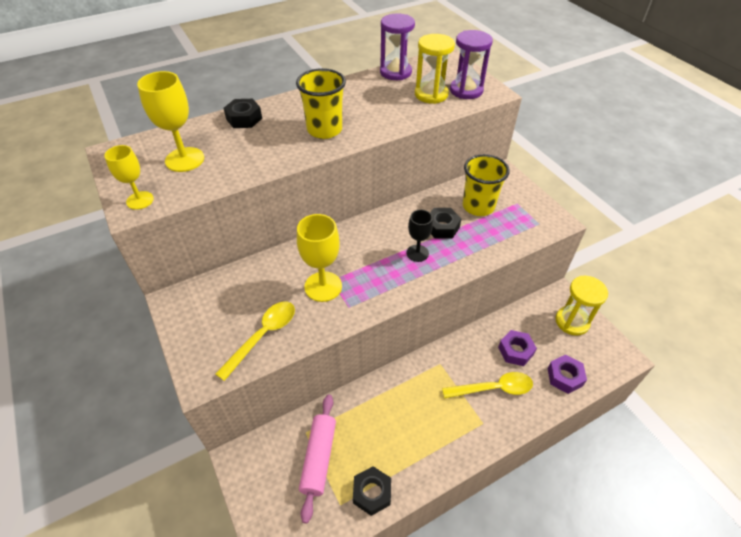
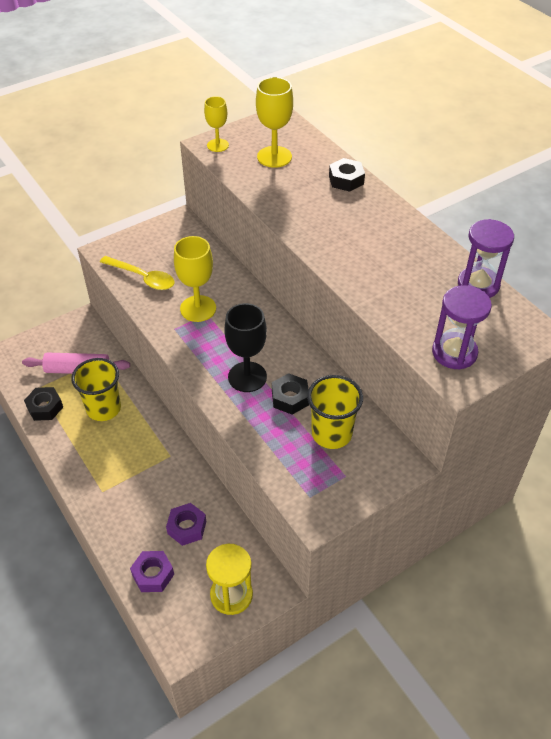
camera: 85 degrees right, 0 degrees up
yellow cup [296,68,346,139] -> yellow cup moved to [71,358,121,421]
black goblet [406,210,433,262] -> black goblet [224,303,267,392], size x1.58
yellow hourglass [415,34,455,104] -> none
yellow spoon [442,372,533,399] -> none

